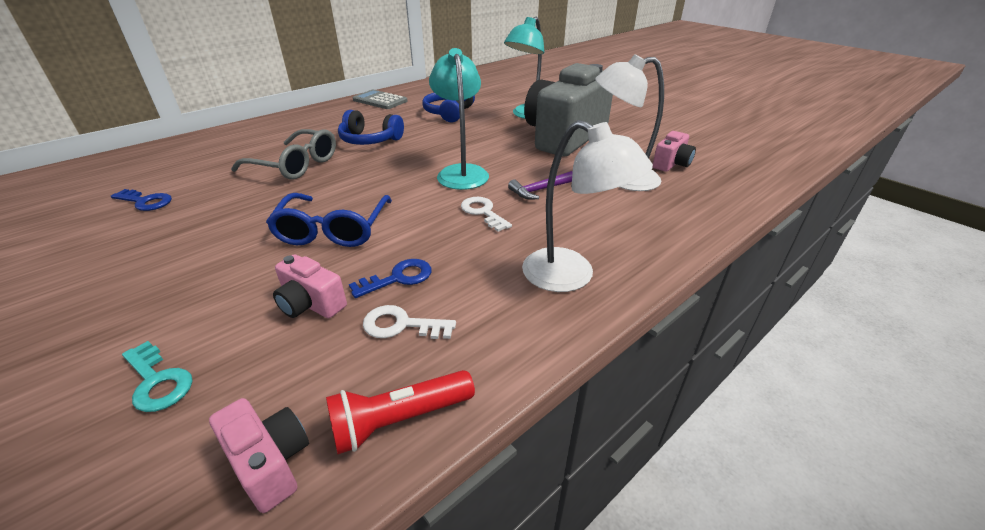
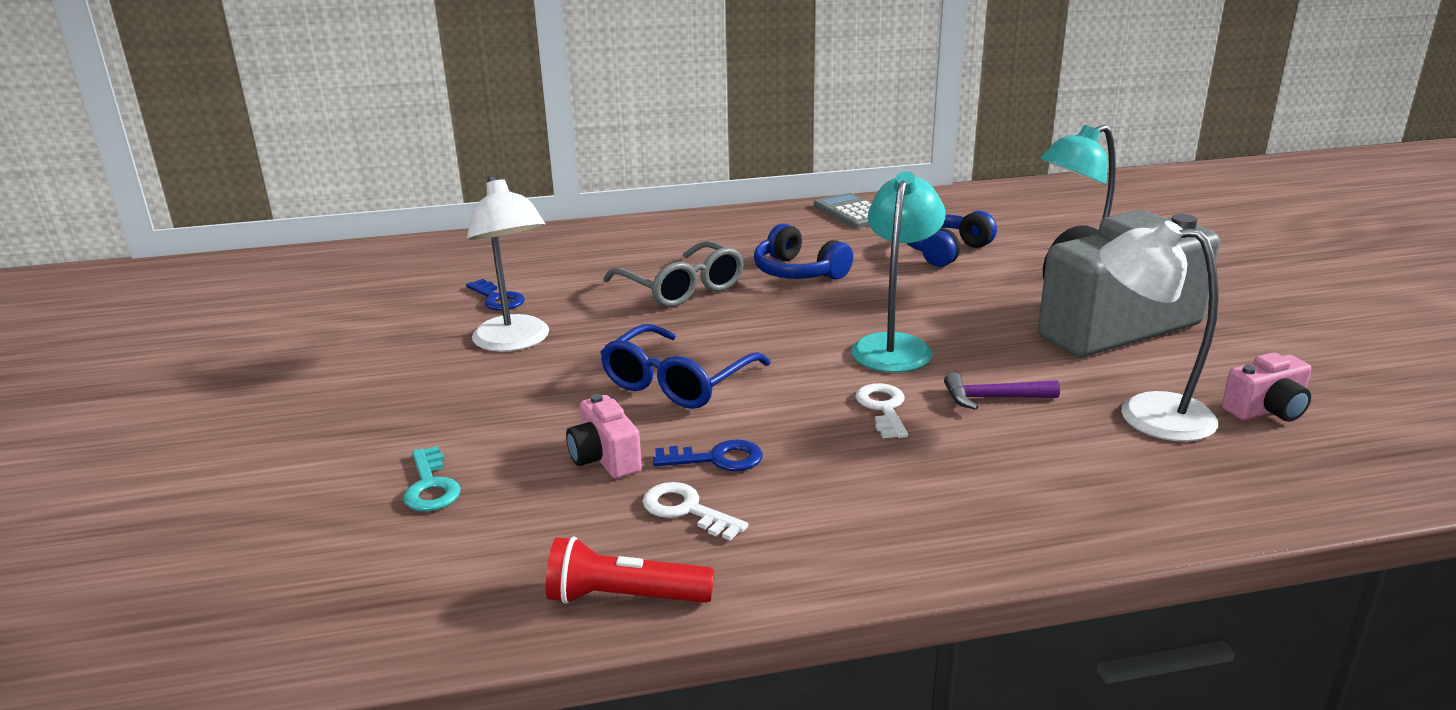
camera: 30 degrees right, 10 degrees down
pink camera [209,398,309,513] -> none
white lamp [522,120,653,292] -> white lamp moved to [467,175,549,352]

